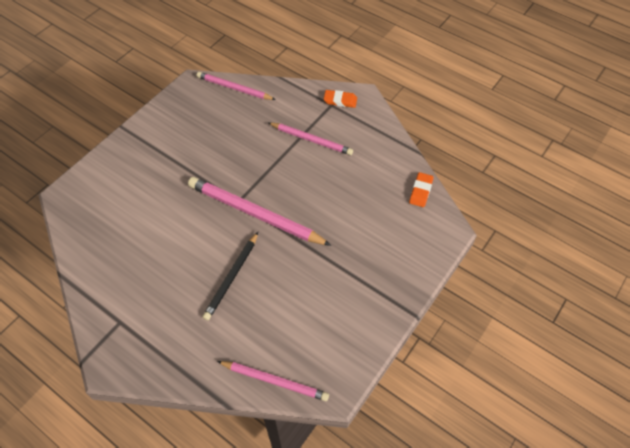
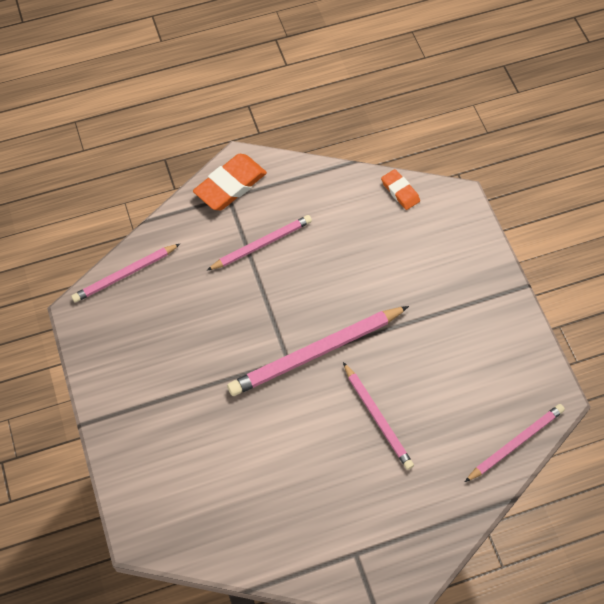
camera: 55 degrees left, 5 degrees up
black pencil [203,232,258,320] -> pink pencil [343,362,414,470]
orange eraser [324,90,357,108] -> orange eraser [193,154,267,210], size x1.73

